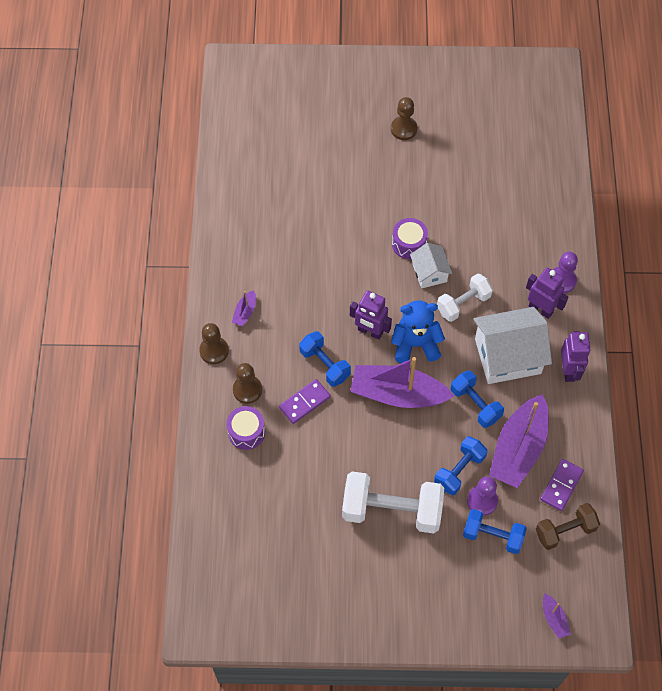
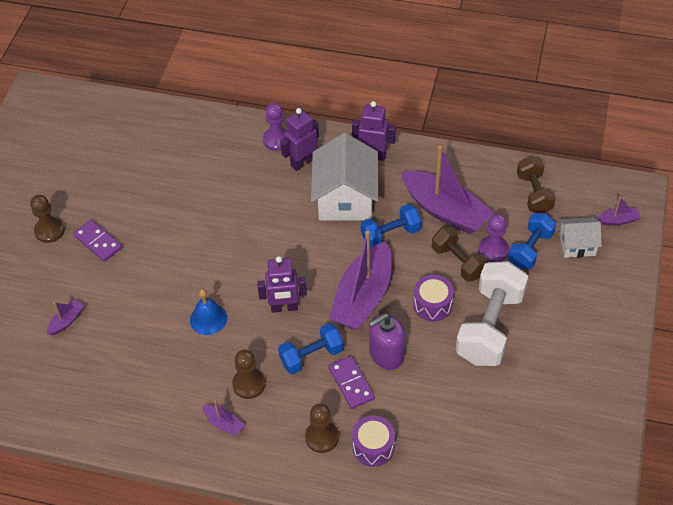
camera: 75 degrees left, 10 degrees down
brown pawn [199,323,229,364] -> brown pawn moved to [232,350,265,399]
purple robot [350,290,392,340] -> purple robot turned 45 degrees clockwise [257,256,307,313]
blue teddy bear [391,300,445,363] -> none
purple drum [392,218,428,259] -> purple drum moved to [413,275,454,321]
white house [410,243,453,288] -> white house moved to [559,217,602,258]
blue dumbbell [434,436,487,495] -> brown dumbbell [432,226,488,282]
white dumbbell [437,274,493,322] -> none
purple domino [540,459,584,511] -> purple domino moved to [73,220,122,262]
none -> purple boat [47,299,84,335]
none -> blue bell [190,289,227,335]
none -> purple soap dispenser [369,314,405,370]

